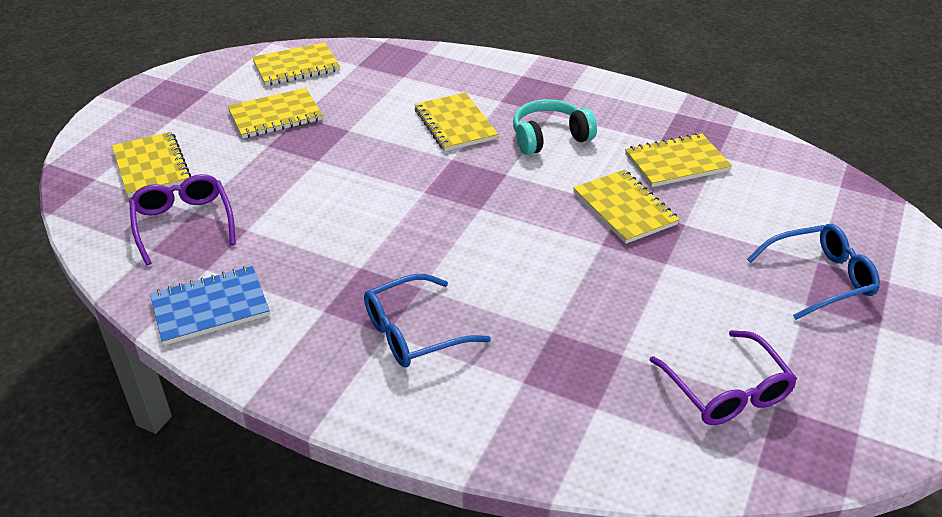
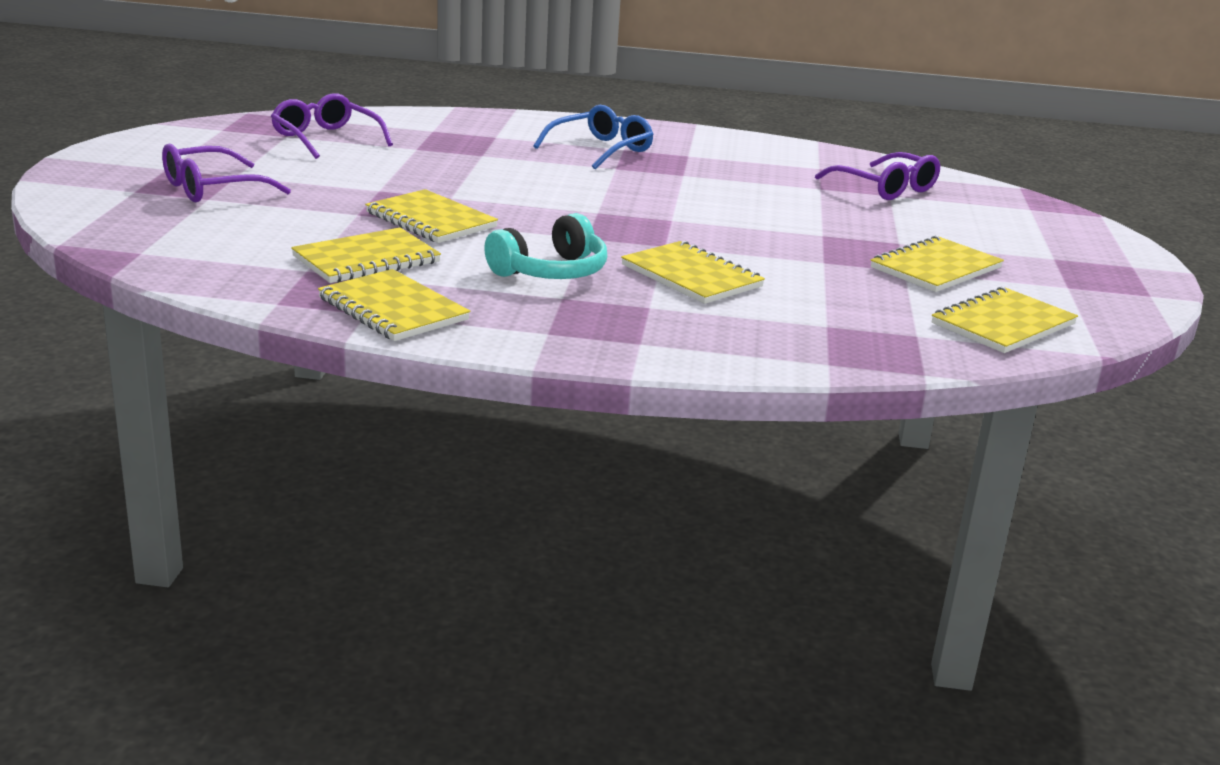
camera: 160 degrees right, 15 degrees down
yellow notebook [112,132,191,198] -> yellow notebook moved to [318,269,470,341]
blue notebook [150,266,270,345] -> none
blue glasses [747,224,880,320] -> purple glasses [162,144,291,202]

